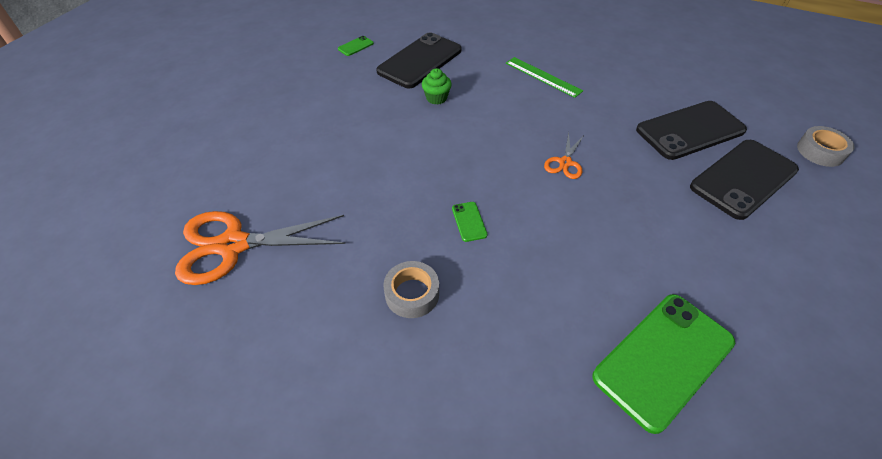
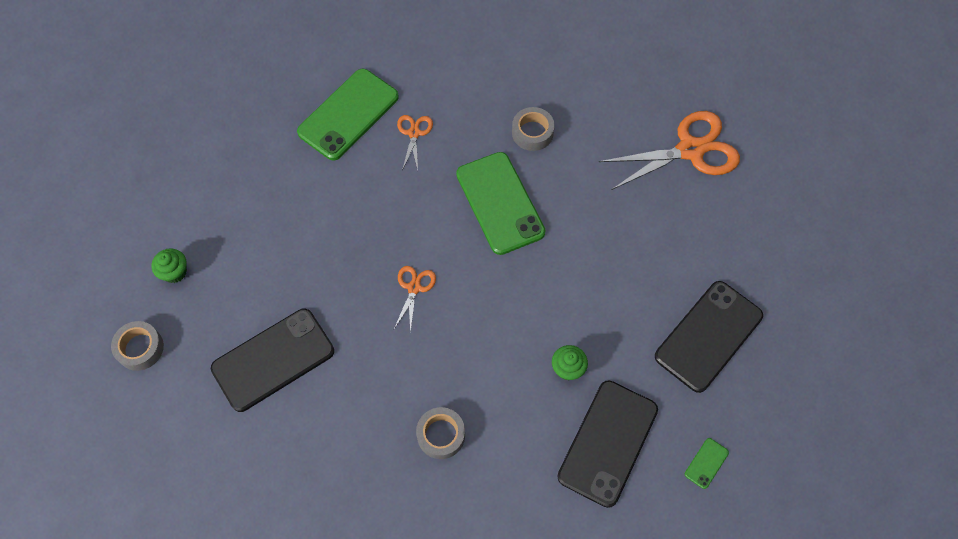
camera: 170 degrees right, 15 degrees up
green phone [452,202,488,242] -> green phone [456,152,546,255], size x2.48
green ruler [506,57,583,98] -> grey tape [416,407,465,459]
black phone [690,140,799,220] -> black phone moved to [655,281,763,393]
none -> green cupcake [151,248,187,283]
none -> orange scissors [397,115,433,170]

